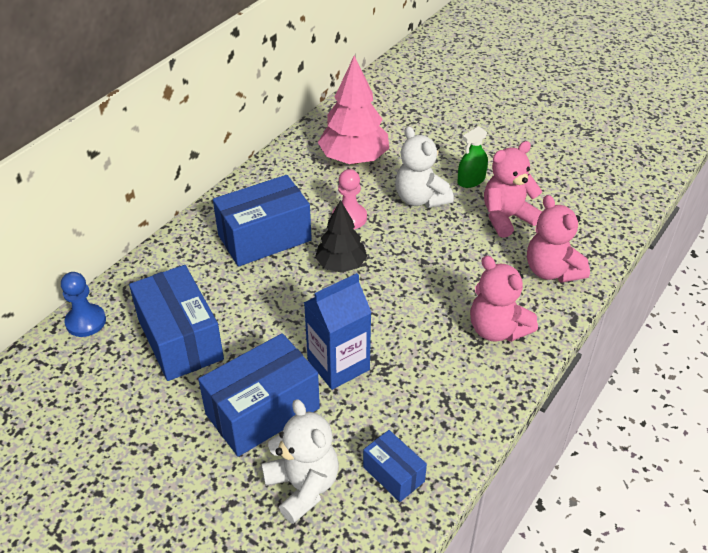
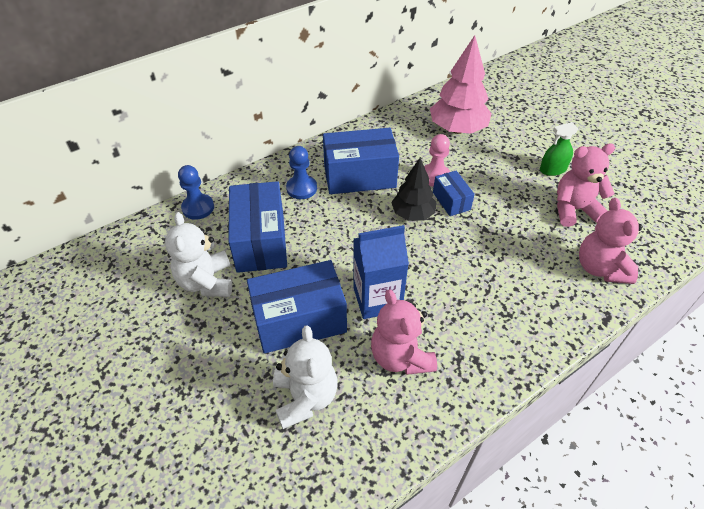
camera: 20 degrees right, 5 degrees up
blue box [363,430,427,502] -> blue box moved to [433,171,475,216]
white teddy bear [395,126,454,208] -> white teddy bear moved to [165,212,232,297]
pink teddy bear [470,255,538,342] -> pink teddy bear moved to [371,290,437,375]
none -> blue pawn [286,146,317,199]

